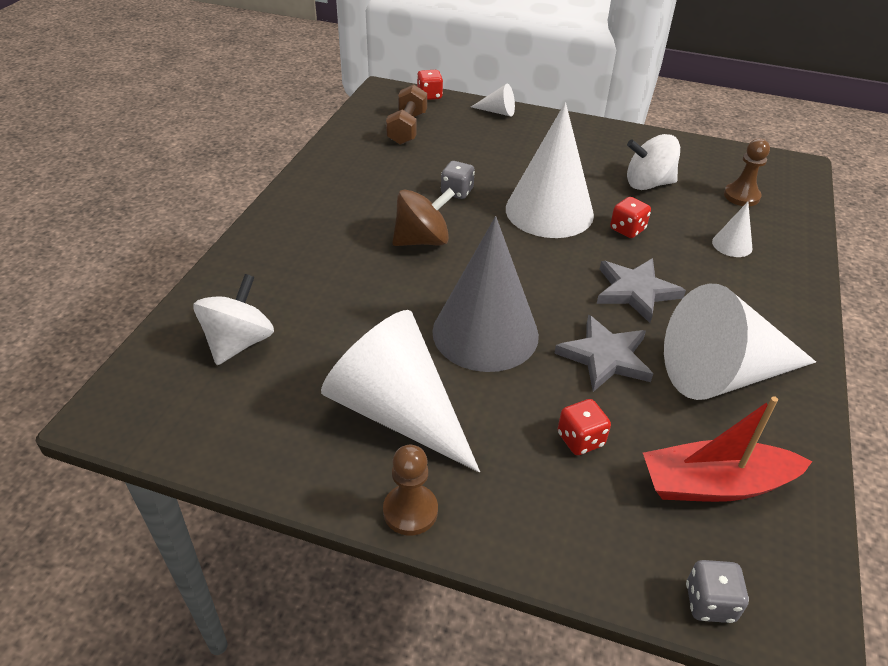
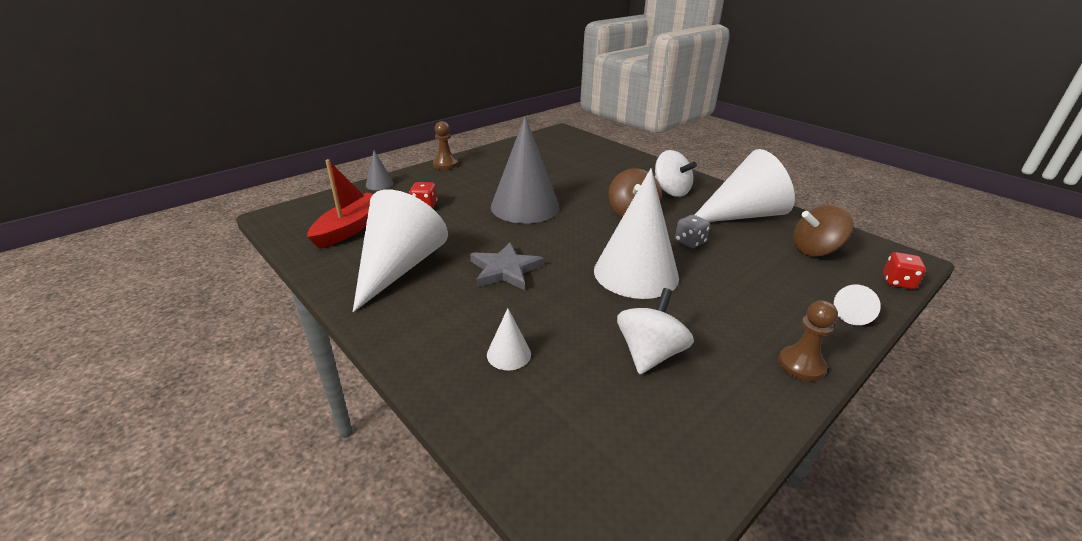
camera: 120 degrees right, 10 degrees down
white spinning top [193,274,274,365] -> white spinning top moved to [655,150,697,197]
white cone [321,310,480,473] -> white cone moved to [695,149,795,222]
brown dumbbell [386,84,427,145] -> brown spinning top [793,204,854,256]
grey star [554,315,653,392] -> none
red dice [610,197,651,238] -> none
grey dice [686,560,749,623] -> none
brown pawn [724,139,770,206] -> brown pawn moved to [778,300,838,381]
none -> grey cone [366,150,394,190]

